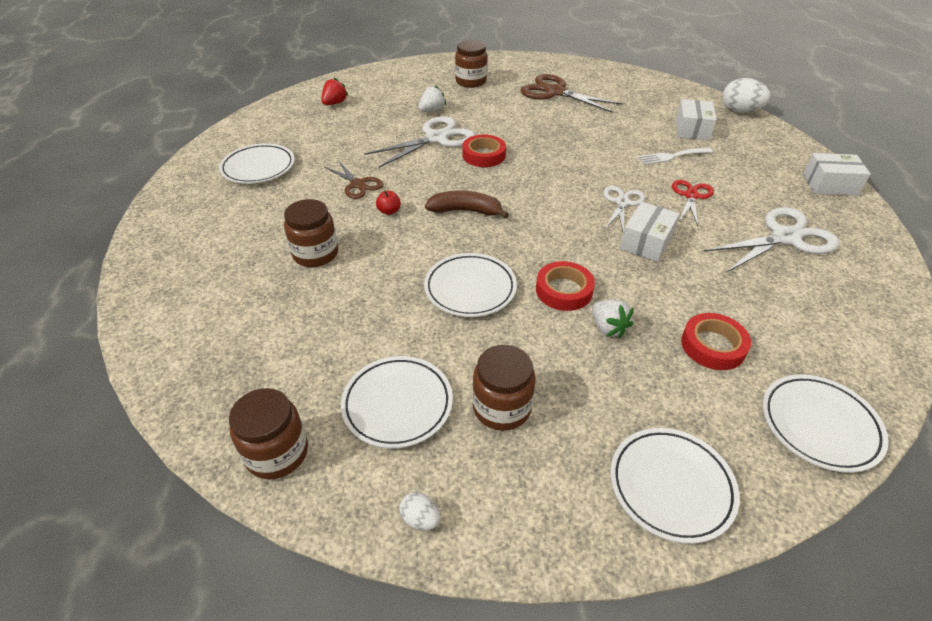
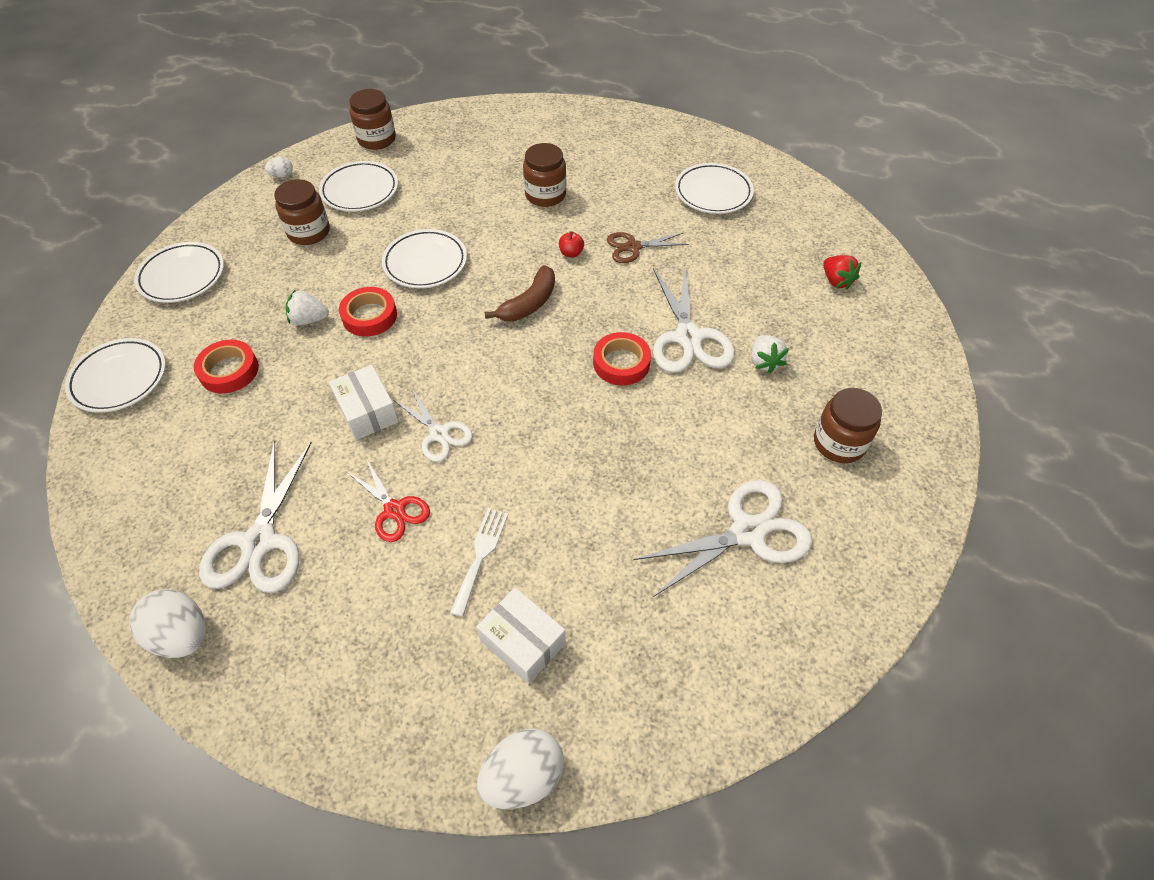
camera: 120 degrees right, 10 degrees up
brown scissors [521,74,622,112] -> white scissors [633,480,812,596]
white box [803,153,871,196] -> none
none -> white egg [129,590,206,658]

